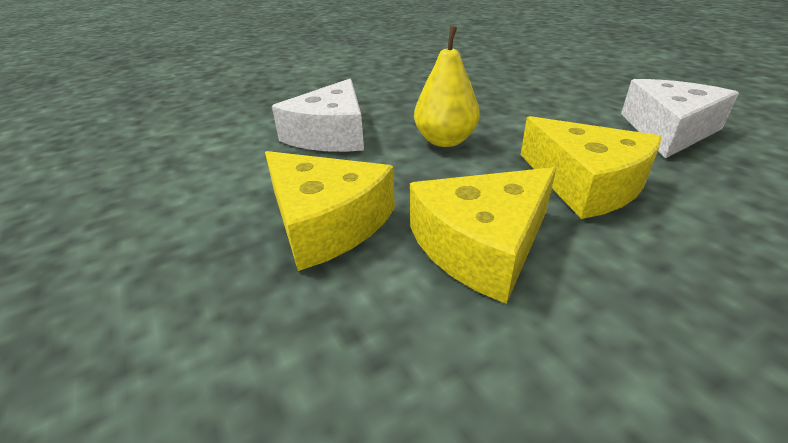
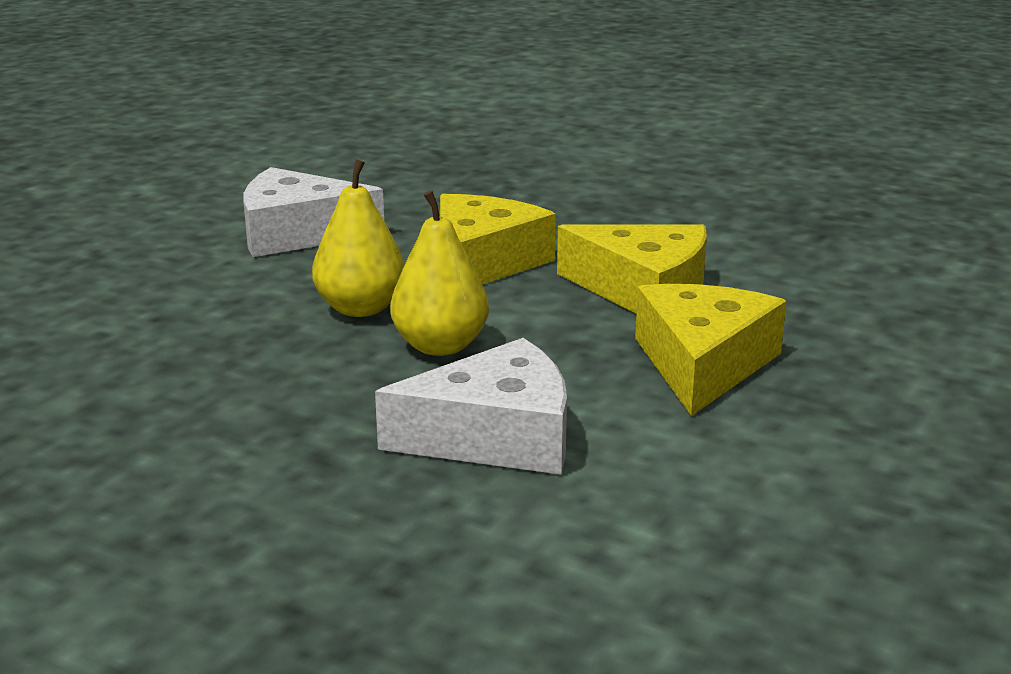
camera: 120 degrees left, 10 degrees down
none -> yellow pear [312,159,405,317]

